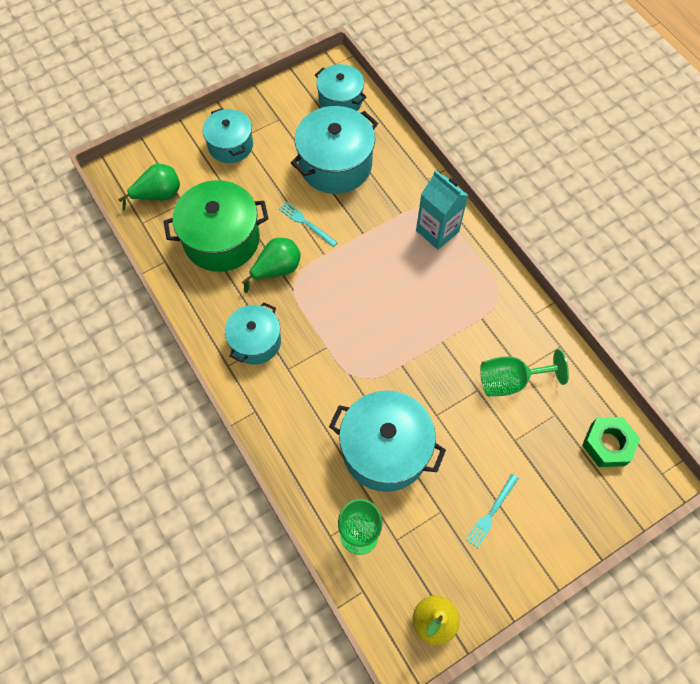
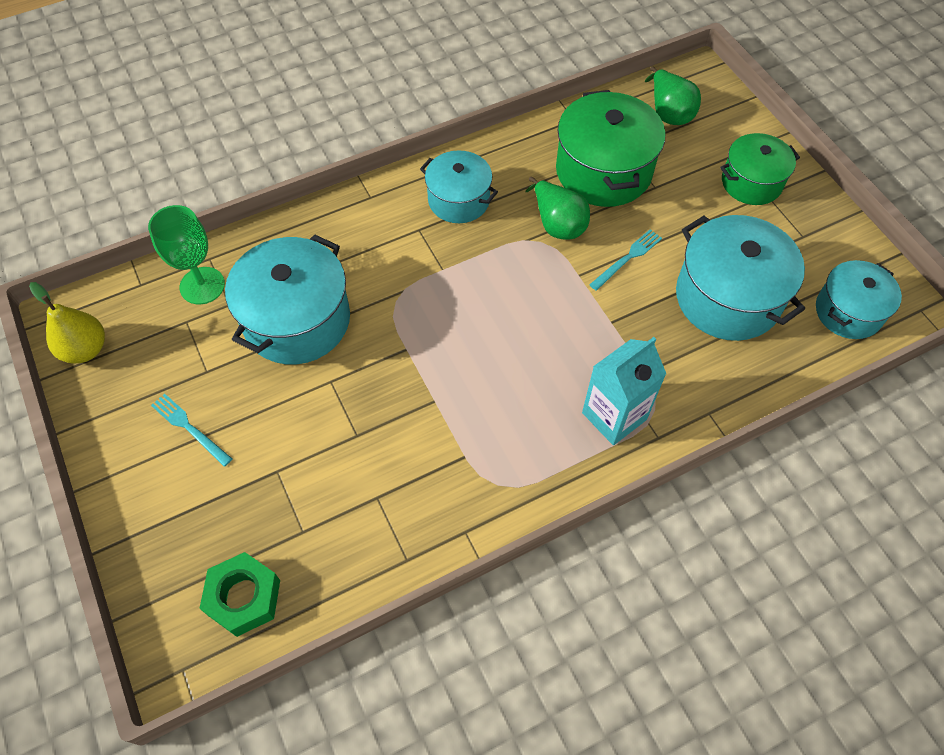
camera: 95 degrees right, 5 degrees down
turquoise pot [202,108,253,163] -> green pot [720,133,800,205]
green goblet [480,349,569,396] -> none

